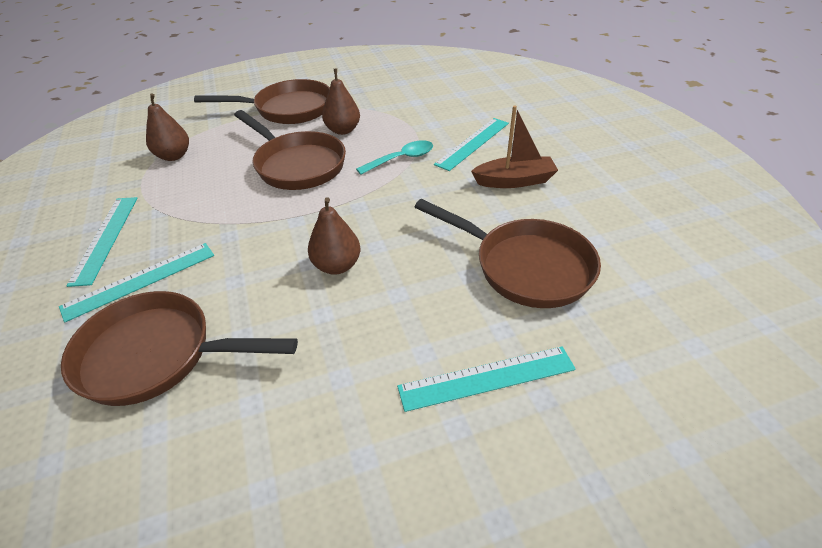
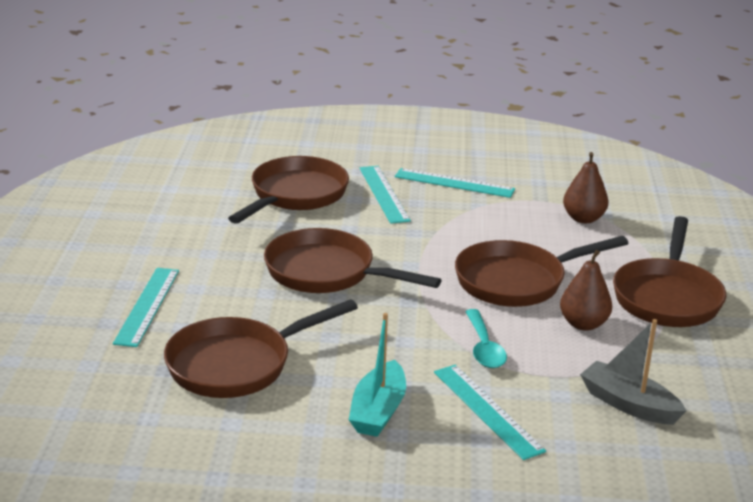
camera: 110 degrees right, 15 degrees down
brown pear [308,197,361,275] -> brown pan [264,228,442,293]
brown boat [471,106,558,188] -> turquoise boat [349,313,406,437]
none -> grey boat [580,319,686,425]

